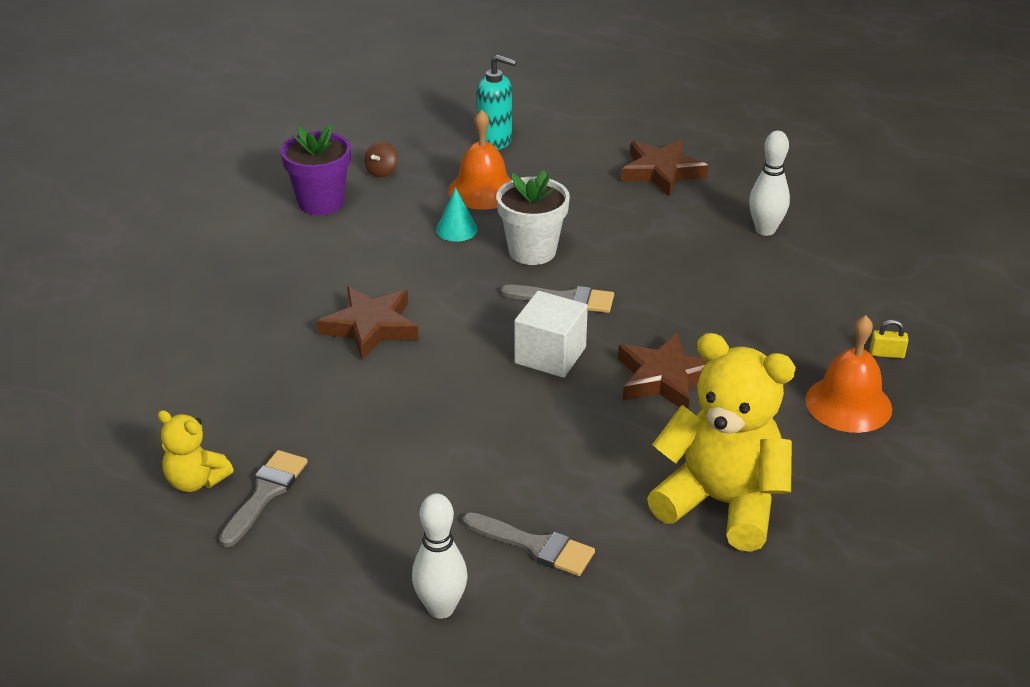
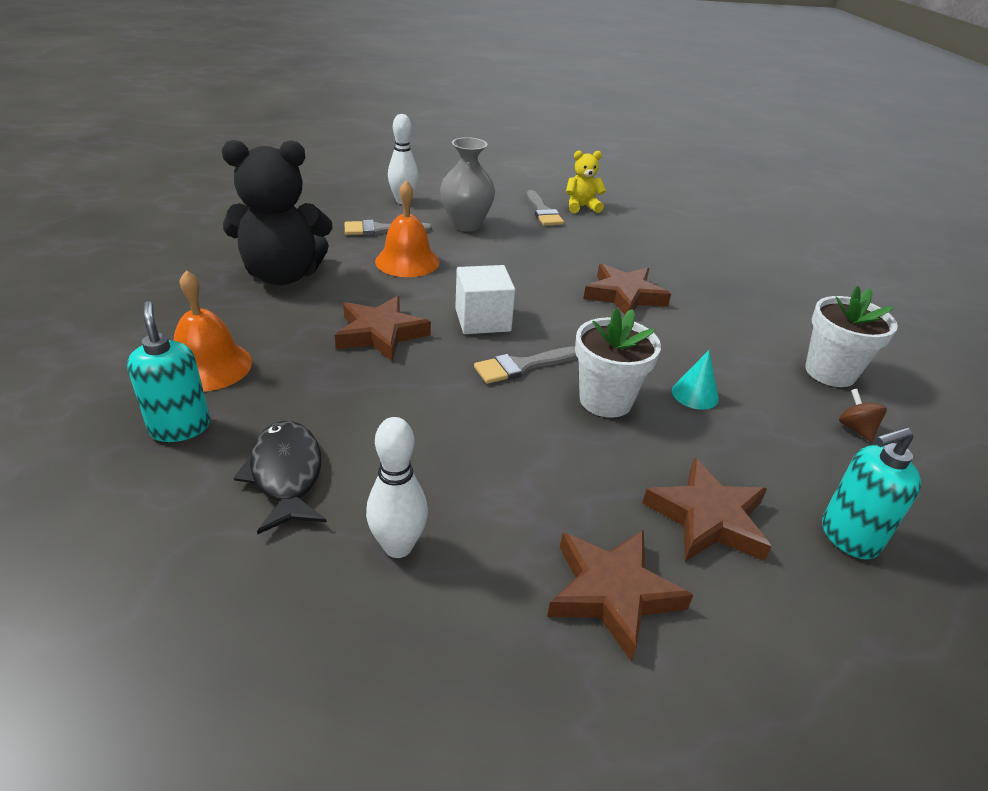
camera: 140 degrees right, 0 degrees up
purple flower pot [281,125,351,215] -> white flower pot [805,286,898,387]
orange bell [448,110,511,210] -> orange bell moved to [375,180,440,277]
yellow teddy bear [647,333,796,552] -> black teddy bear [222,140,332,285]
yellow padlock [870,320,909,358] -> turquoise soap dispenser [127,301,210,442]
none -> black fish [234,421,327,534]
none -> grey vase [440,137,495,232]
none -> brown star [643,457,772,562]

